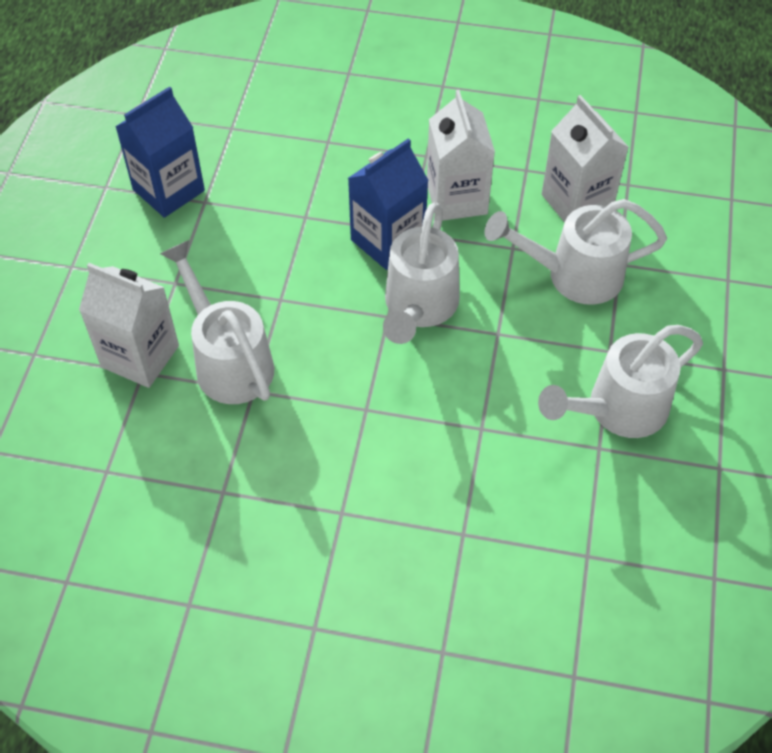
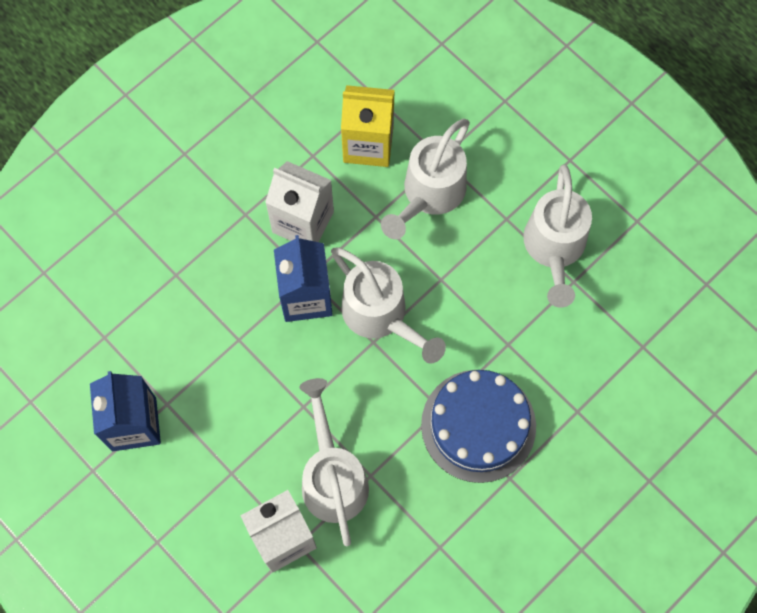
camera: 55 degrees left, 15 degrees up
white watering can [160,240,274,404] -> white watering can turned 75 degrees clockwise [299,378,369,546]
white carton [542,95,629,222] -> yellow carton [341,85,395,167]
none -> blue cake [421,370,536,483]

